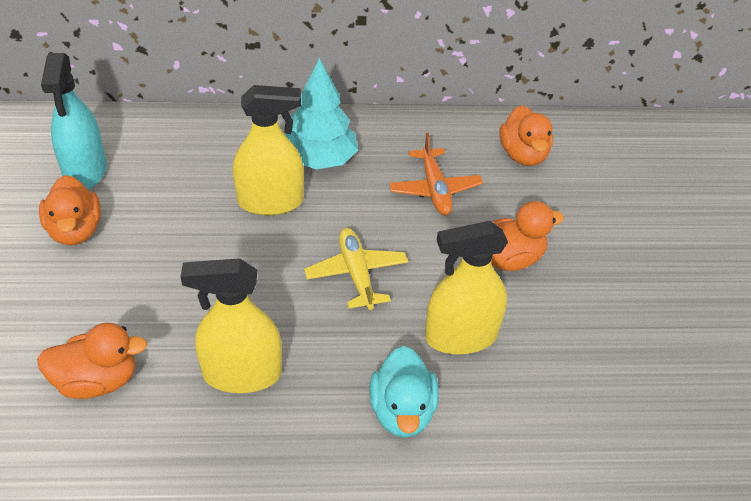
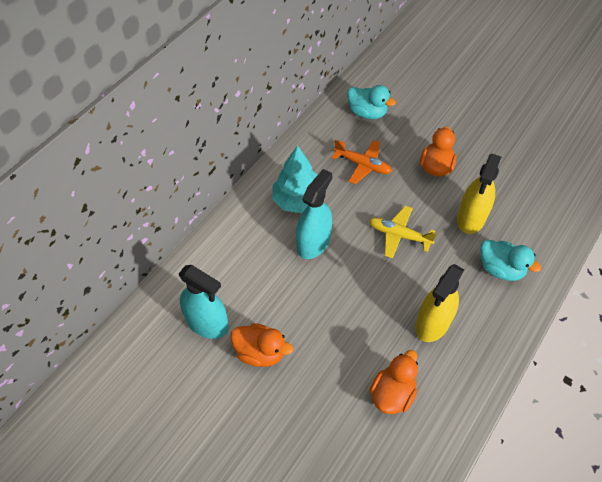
camera: 50 degrees left, 10 degrees up
yellow spray bottle [233,85,304,215] -> turquoise spray bottle [296,169,332,259]
orange duck [499,105,553,166] -> turquoise duck [347,85,396,119]

